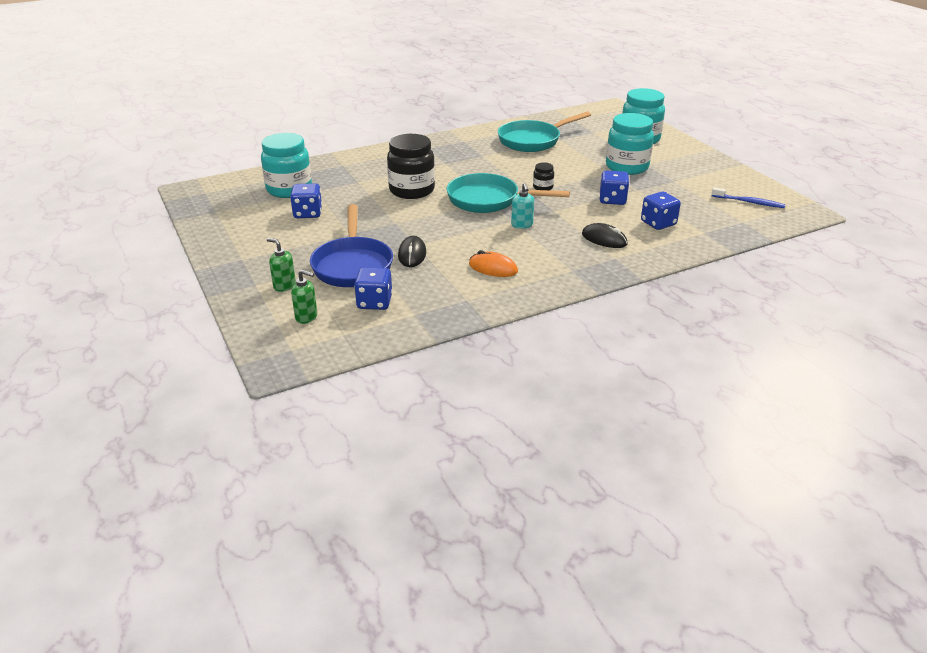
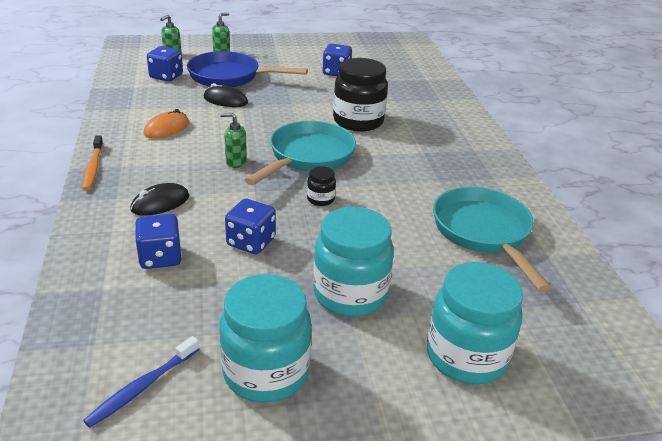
camera: 105 degrees right, 0 degrees up
turquoise jar [261,133,312,198] -> turquoise jar moved to [219,274,311,403]
turquoise soap dispenser [511,183,534,229] -> green soap dispenser [220,113,247,168]
none -> orange toothbrush [82,135,103,191]

